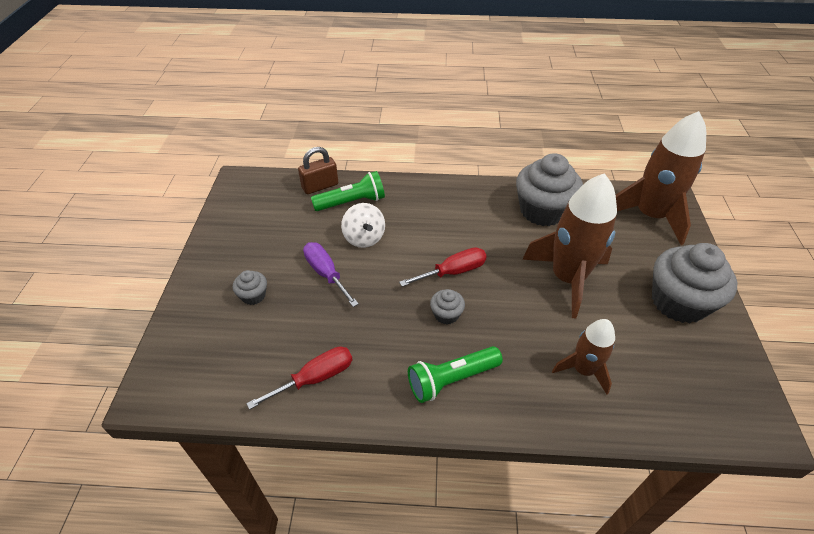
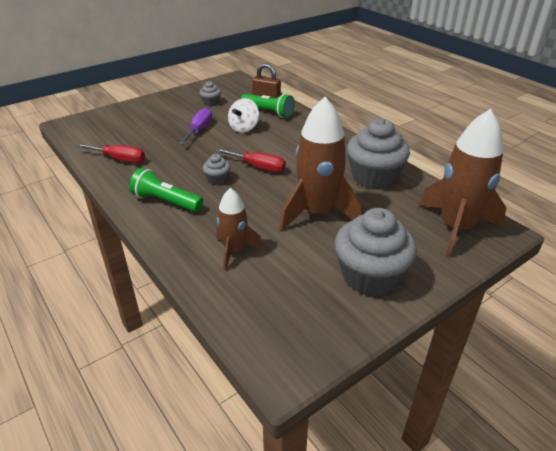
camera: 50 degrees right, 10 degrees down
grey cupcake [233,270,267,305] -> grey cupcake moved to [199,81,221,106]

